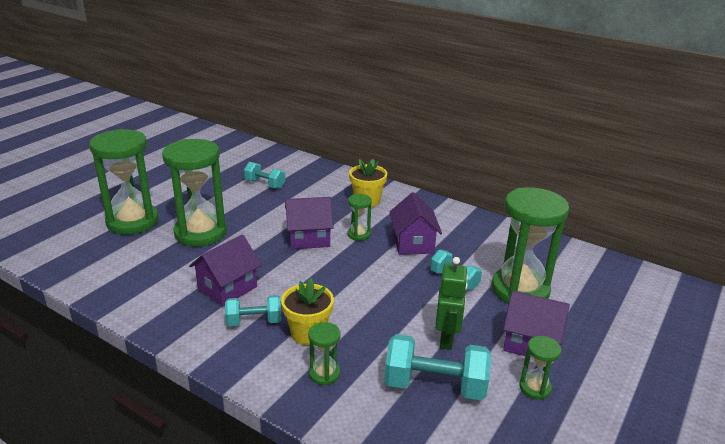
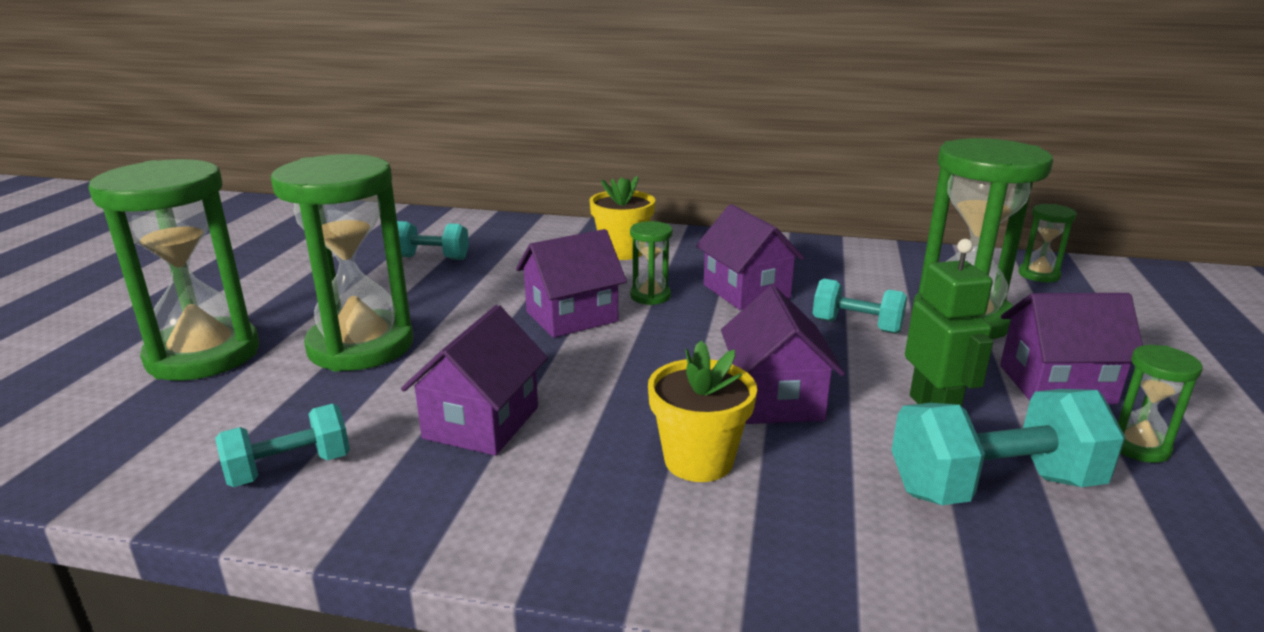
camera: 20 degrees left, 5 degrees down
turquoise dumbbell [225,295,281,326] -> turquoise dumbbell moved to [215,404,350,487]
green hourglass [308,322,341,385] -> green hourglass moved to [1018,204,1077,282]
none -> purple house [721,286,845,424]

